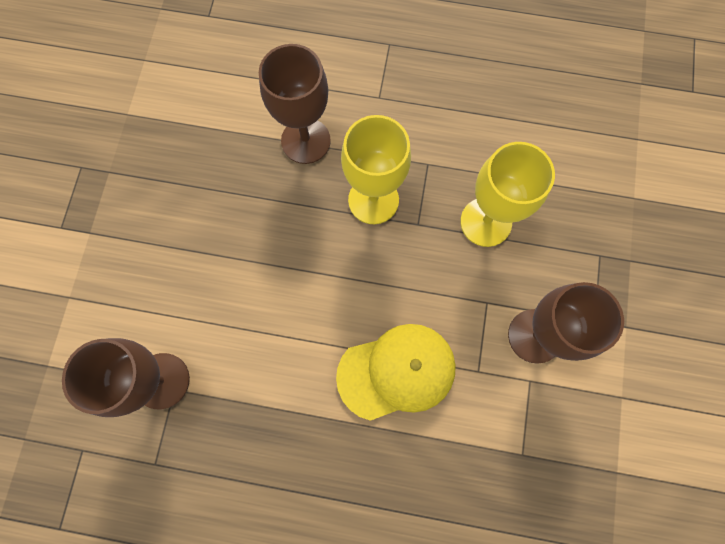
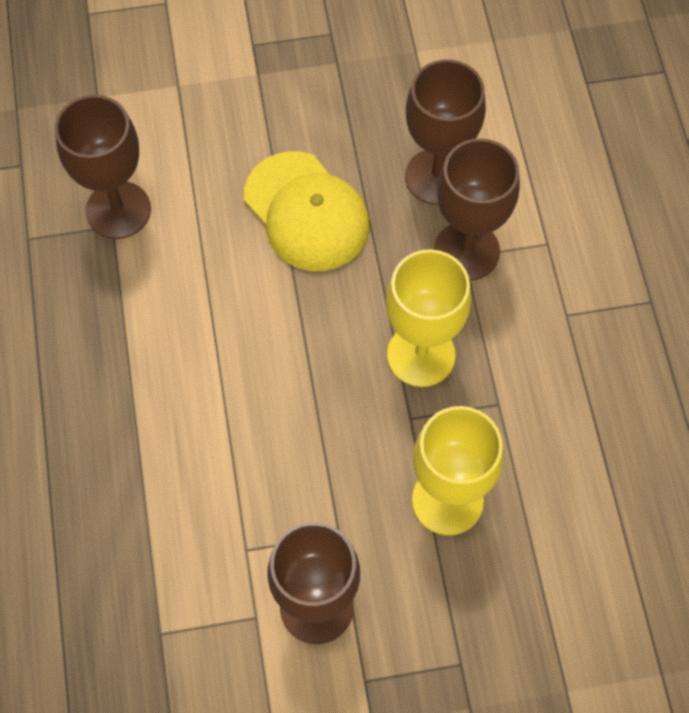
camera: 70 degrees right, 10 degrees down
yellow cap [336,324,456,421] -> yellow cap moved to [244,151,370,271]
none -> brown goblet [405,60,486,205]

